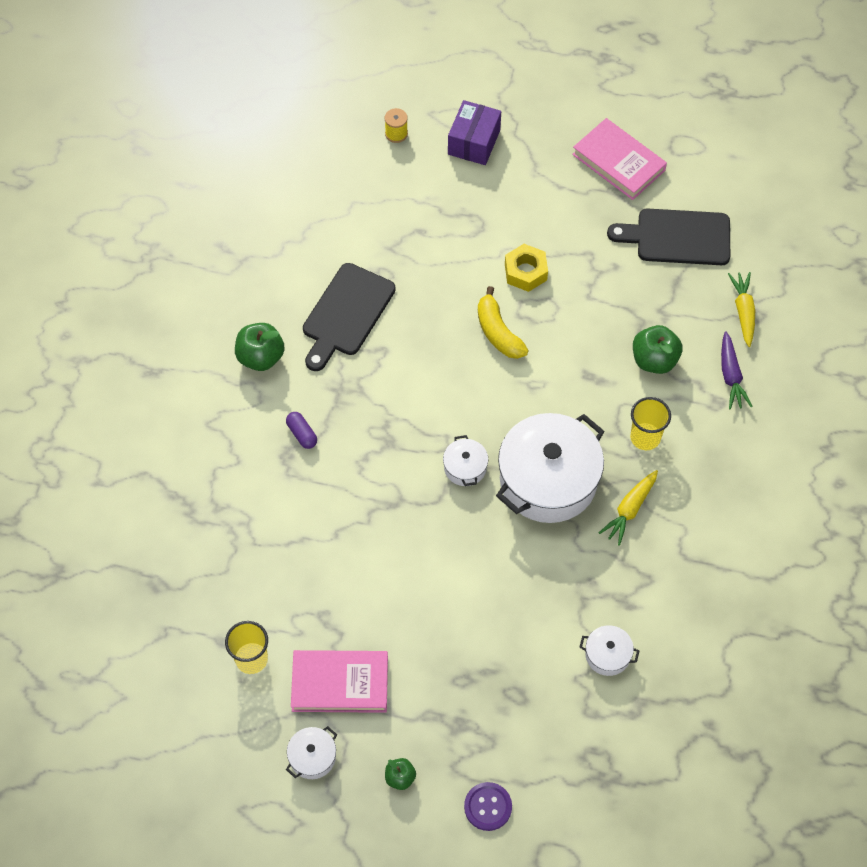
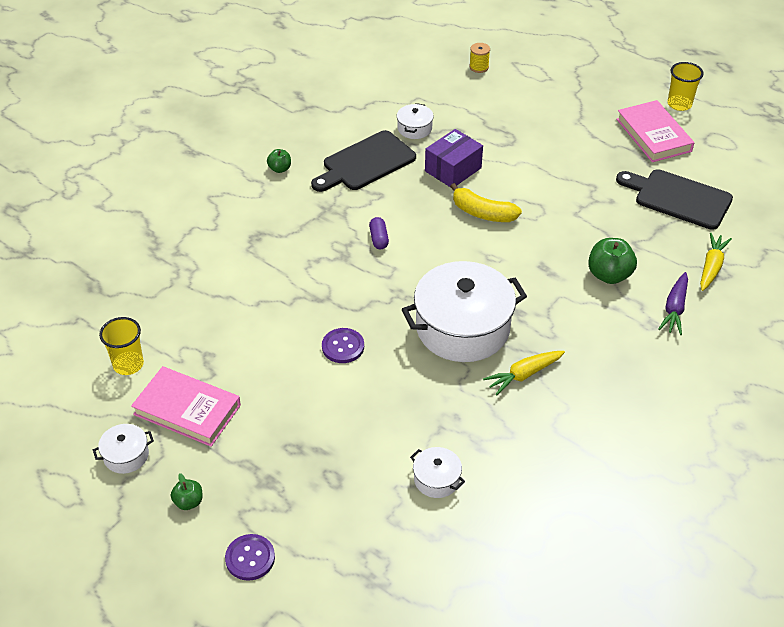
camera: 25 degrees right, 15 degrees down
green apple [235,323,285,371] -> green apple [267,149,291,173], size x0.56
purple capsule [286,412,317,449] -> purple capsule moved to [369,217,389,249]
white pot [443,435,488,486] -> white pot moved to [397,103,434,139]
purple box [448,100,501,165] -> purple box moved to [425,129,483,187]
yellow banana [478,286,529,359] -> yellow banana turned 60 degrees counterclockwise [450,183,522,222]
yellow nut [505,244,548,292] -> none
yellow cup [630,397,671,450] -> yellow cup moved to [668,62,704,111]
none -> purple button [322,328,364,363]

